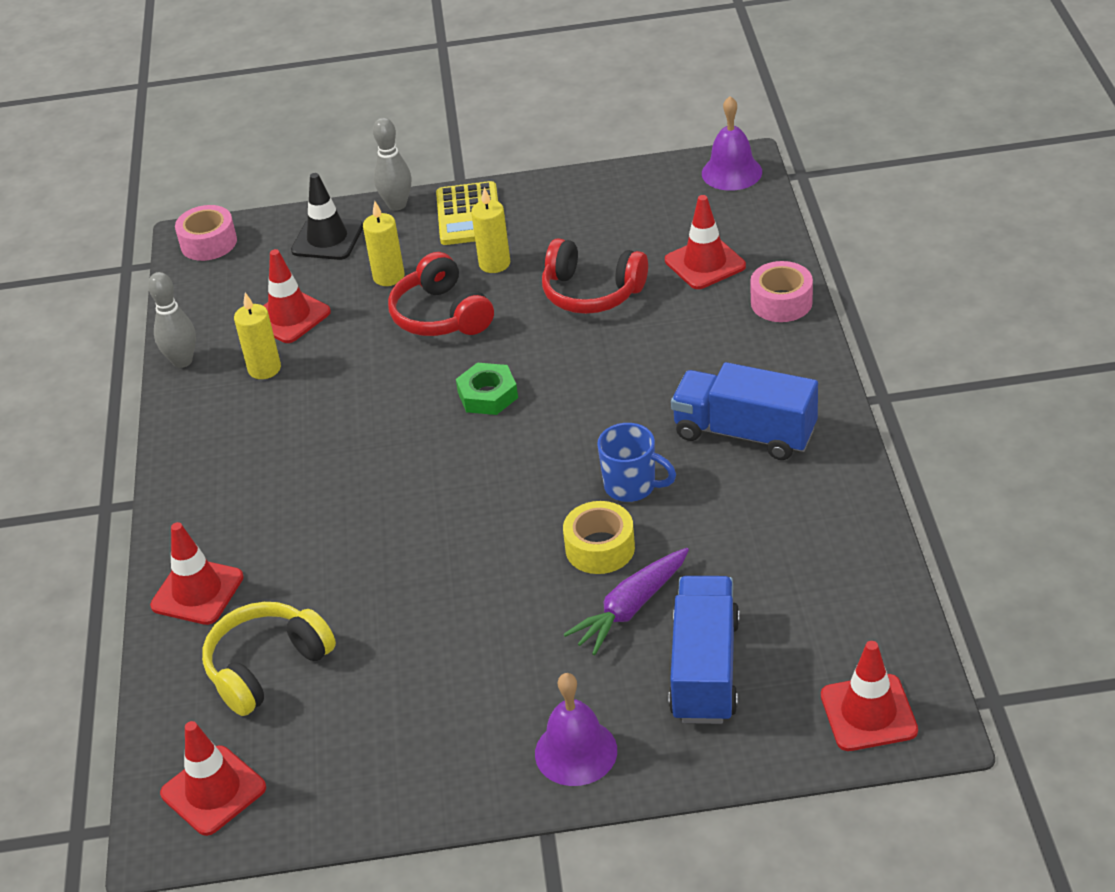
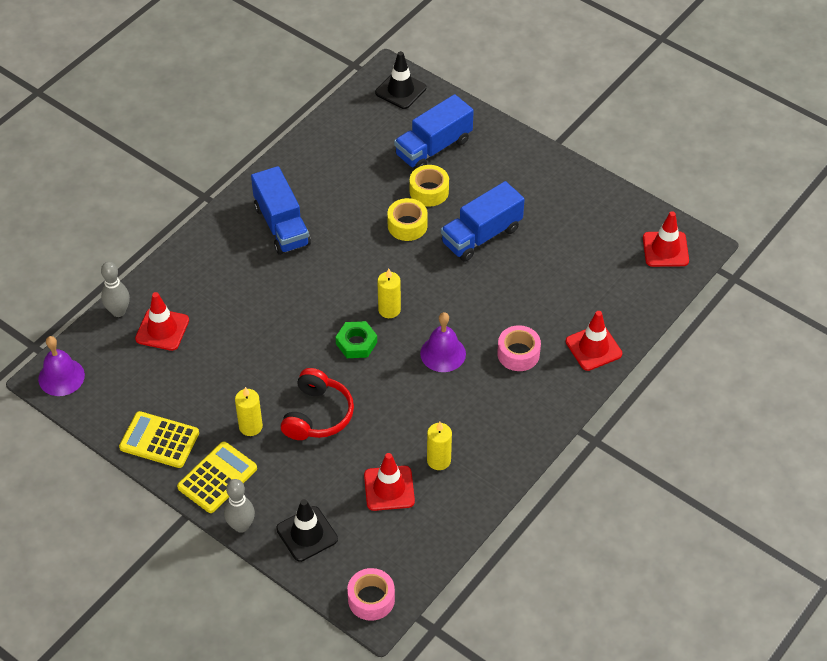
camera: 140 degrees left, 10 degrees up
grey bowling pin [148,272,196,368] -> grey bowling pin moved to [101,262,130,317]
yellow headphones [202,602,336,716] -> none
yellow candle [363,201,404,286] -> yellow candle moved to [377,268,401,318]
purple bell [535,673,617,786] -> purple bell moved to [420,312,466,372]
red headphones [542,238,648,314] -> none
purple carrot [564,548,689,655] -> yellow tape [410,165,449,206]
blue mug [597,423,676,502] -> none
pink tape [750,261,813,322] -> pink tape moved to [497,325,541,371]
red traffic cone [821,641,918,751] -> black traffic cone [375,51,426,109]
none -> yellow calculator [119,411,199,468]
none -> blue truck [441,181,525,262]

